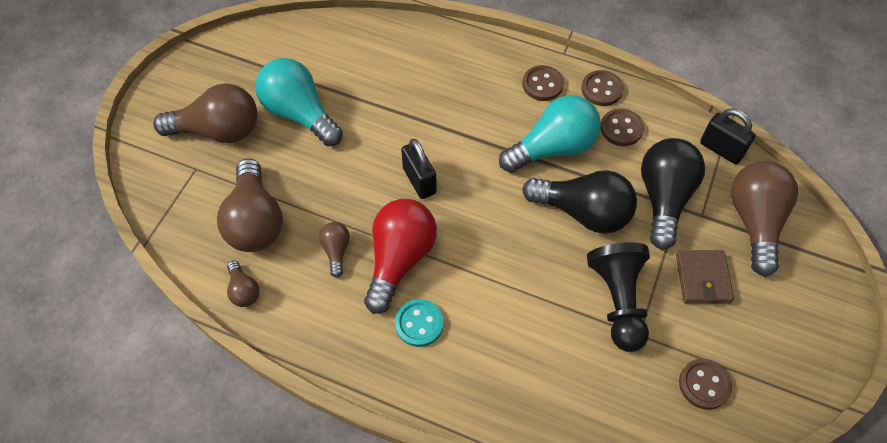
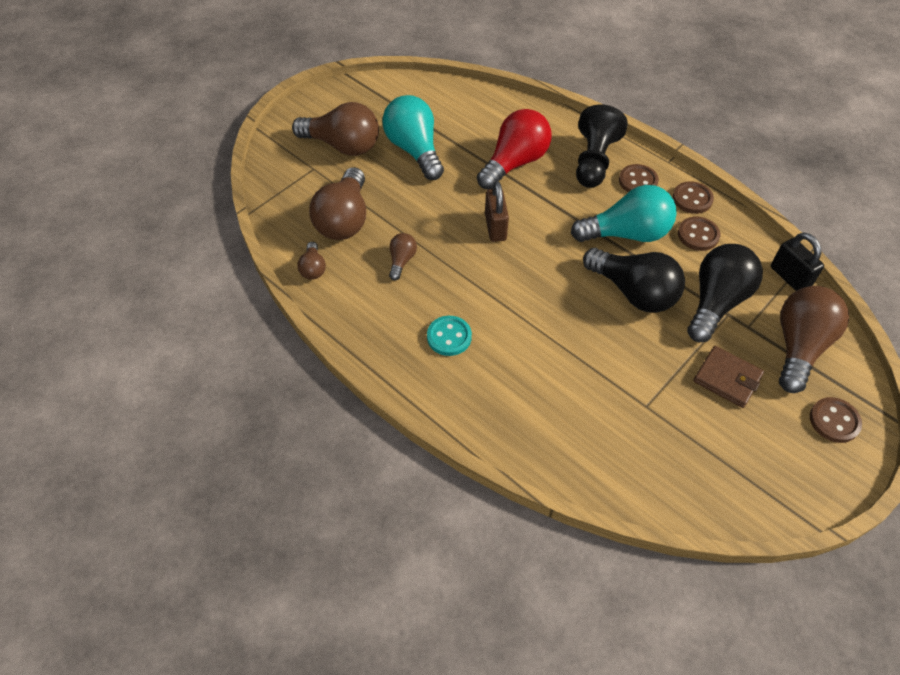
camera: 20 degrees right, 5 degrees down
red light bulb [364,199,437,314] -> red light bulb moved to [477,109,552,189]
black padlock [401,139,437,199] -> brown padlock [485,181,509,242]
black pawn [587,242,650,352] -> black pawn moved to [576,104,628,188]
brown wallet [676,250,734,303] -> brown wallet turned 75 degrees counterclockwise [693,346,764,408]
brown button [679,359,732,410] -> brown button moved to [810,397,862,443]

